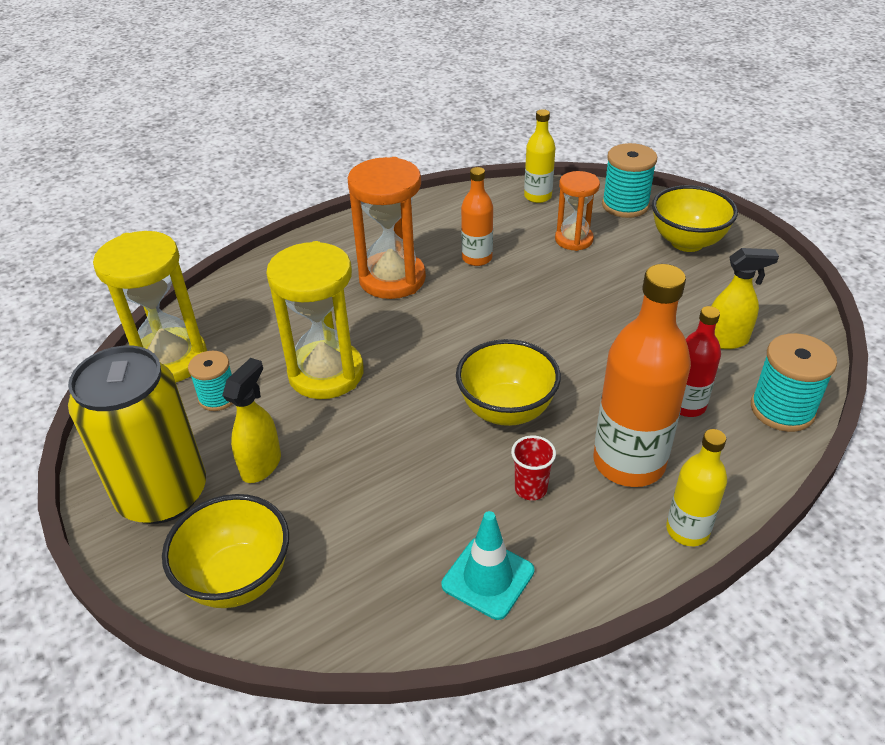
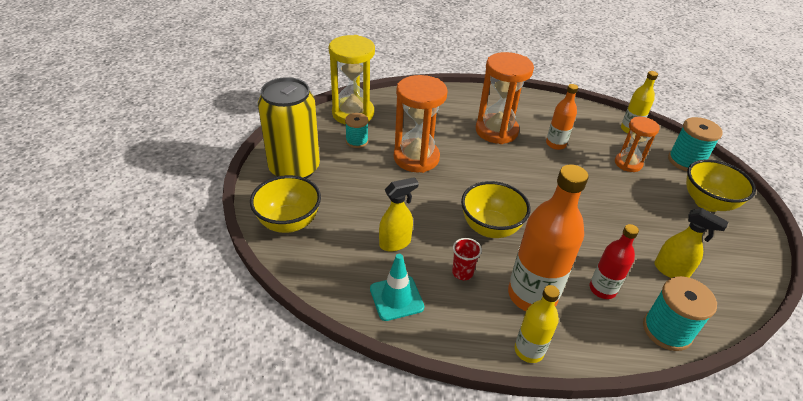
camera: 35 degrees right, 0 degrees up
yellow spray bottle [222,358,281,483] -> yellow spray bottle moved to [379,177,419,252]
yellow hourglass [266,241,364,399] -> orange hourglass [394,75,448,173]

